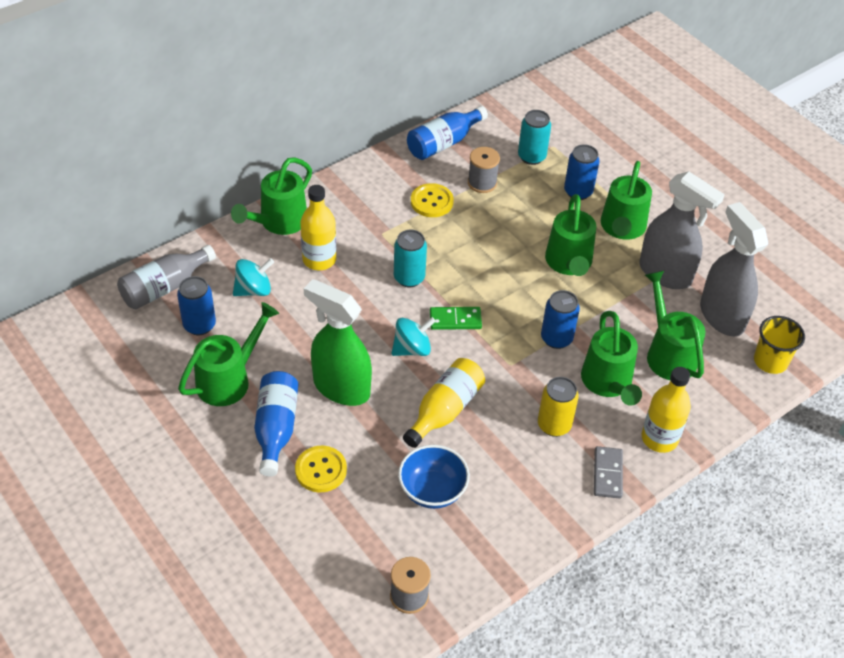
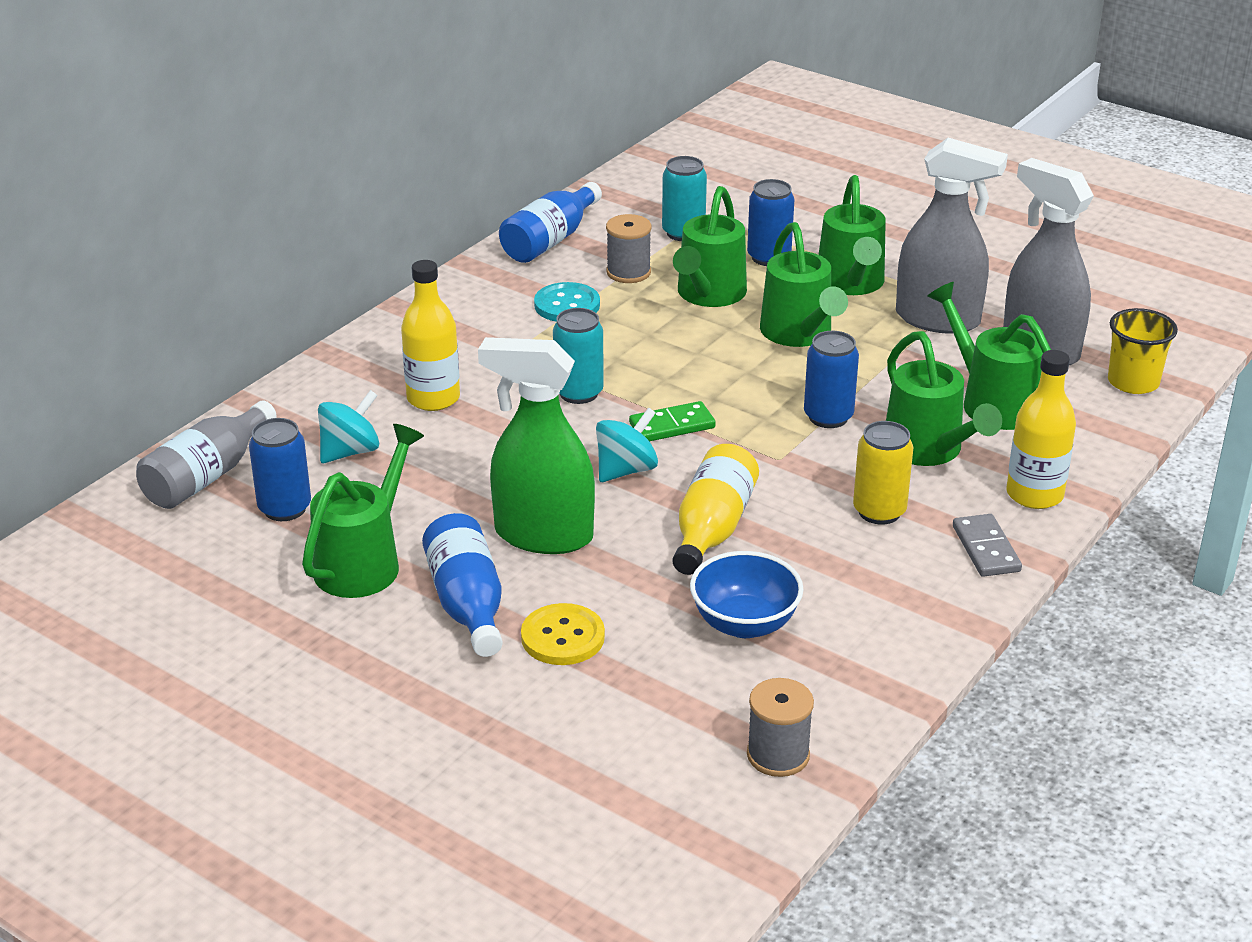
camera: 15 degrees left, 15 degrees down
green watering can [231,157,312,235] -> green watering can moved to [673,186,747,307]
yellow button [411,183,454,217] -> turquoise button [534,282,600,322]

